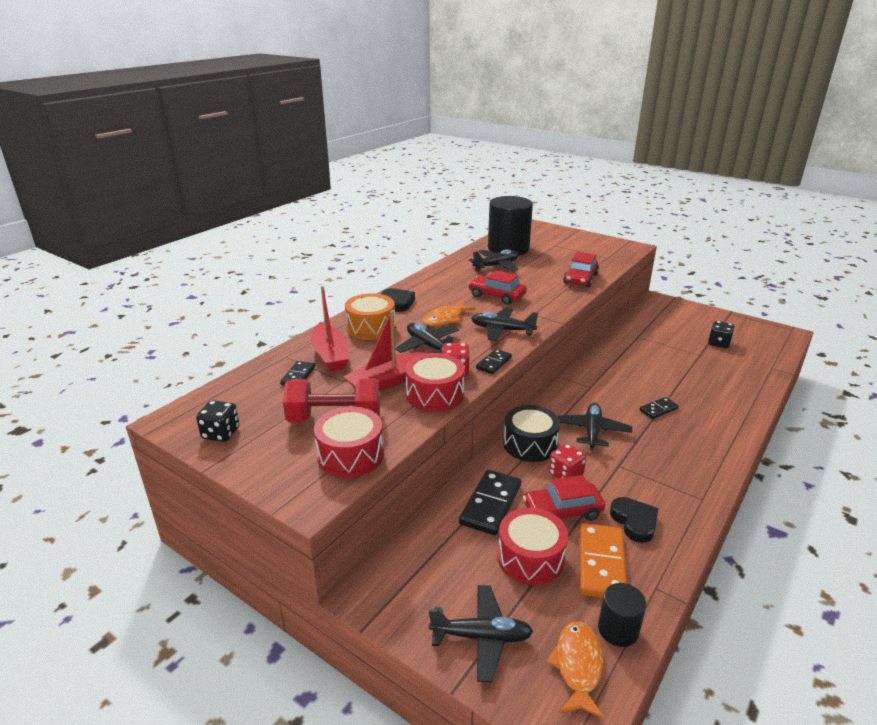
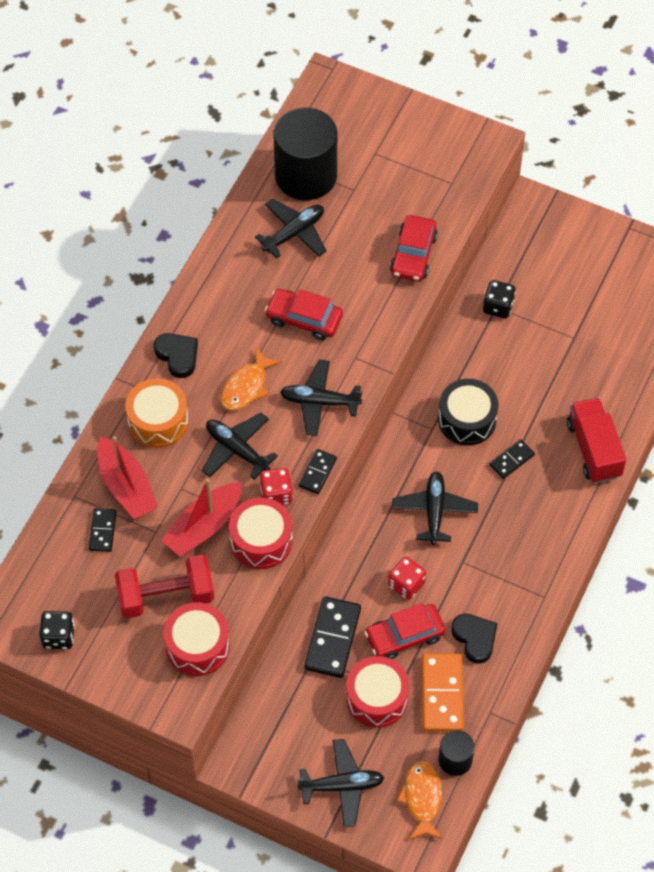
camera: 10 degrees left, 30 degrees up
black drum [503,405,560,462] -> black drum moved to [438,379,498,445]
black dice [708,321,735,348] -> black dice moved to [483,280,516,318]
none -> red truck [567,398,626,483]

